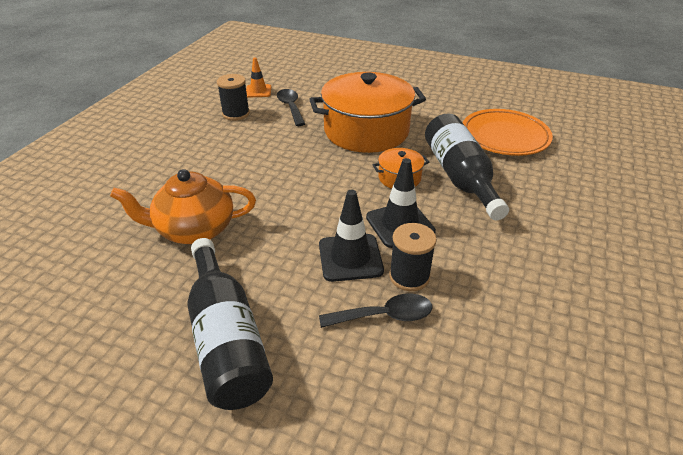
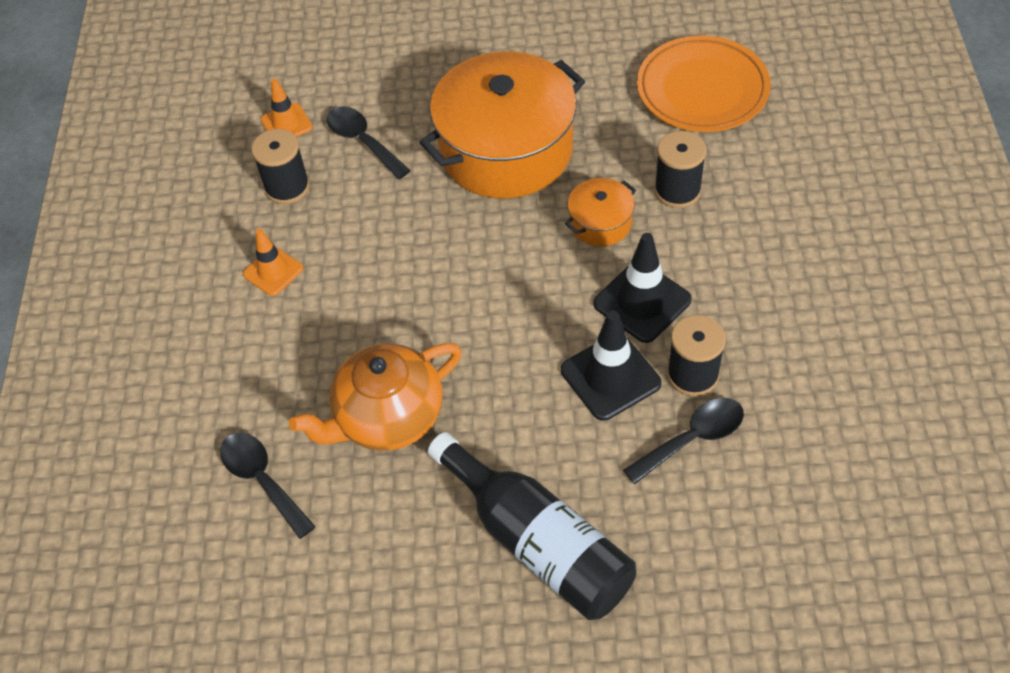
camera: 20 degrees left, 15 degrees up
black bottle [425,113,509,220] -> black spool [654,131,706,208]
none -> black spoon [220,433,316,539]
none -> orange traffic cone [243,229,303,296]

